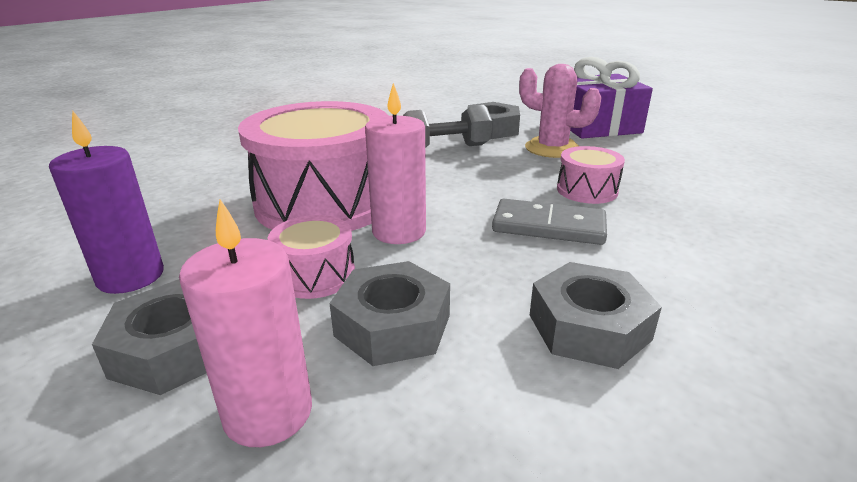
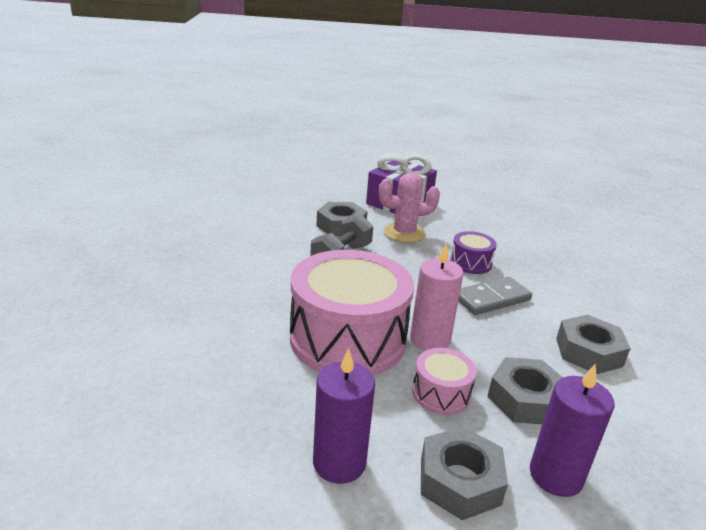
camera: 45 degrees left, 0 degrees up
pink candle [179,199,312,447] -> purple candle [530,364,615,497]
pink drum [557,146,625,204] -> purple drum [450,231,497,274]

